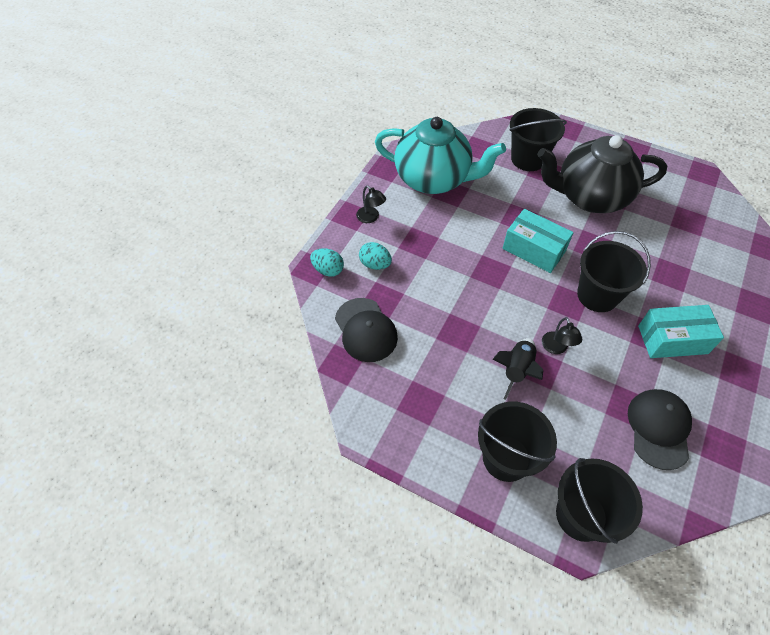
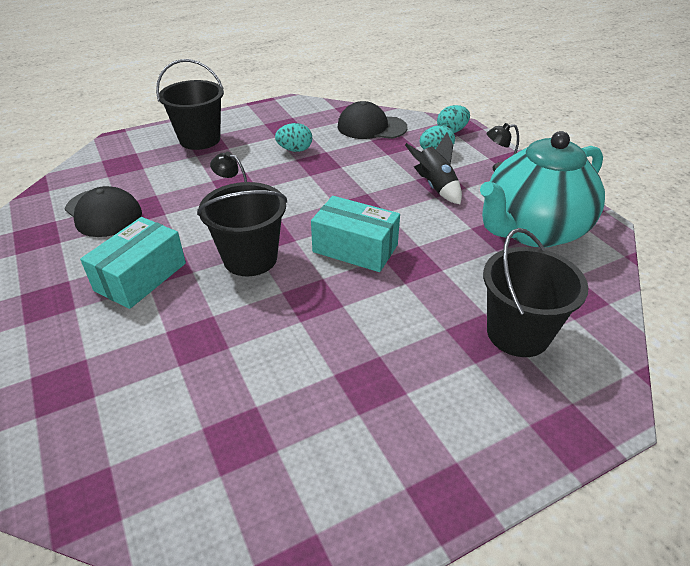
camera: 125 degrees right, 15 degrees down
black rocket [493,338,543,400] -> black rocket moved to [405,132,462,204]
turquoise box [503,209,574,273] -> turquoise box turned 45 degrees clockwise [311,196,400,272]
black teapot [537,135,667,213] -> none
black bucket [556,458,643,544] -> none
none -> turquoise egg [275,123,312,152]

